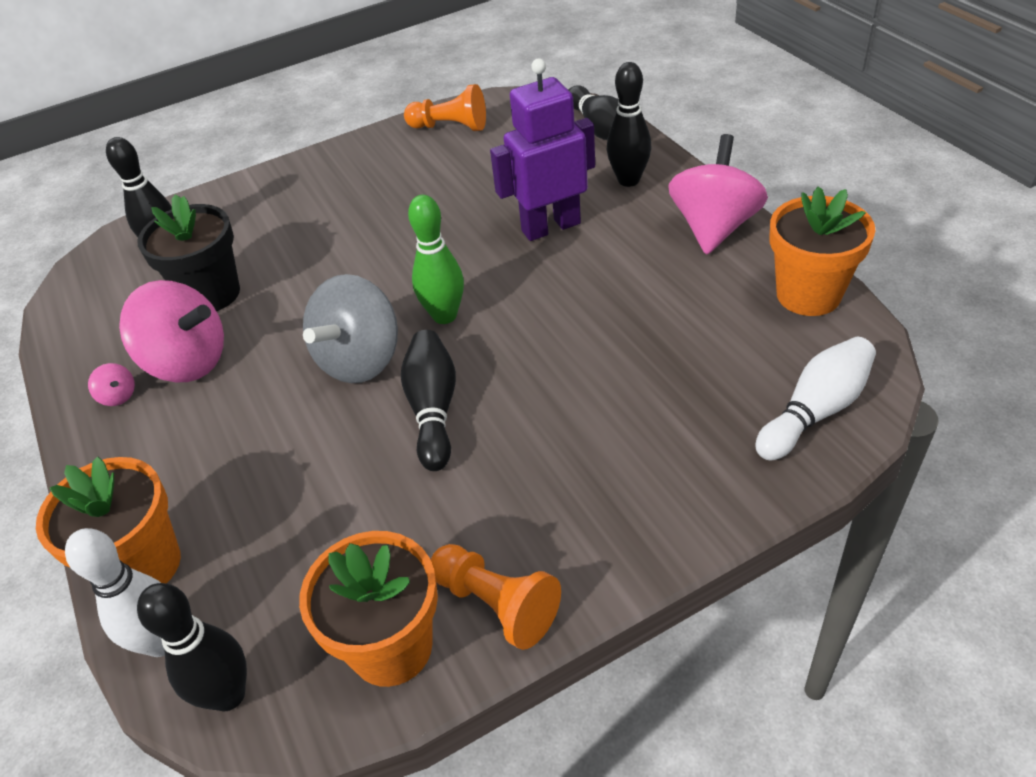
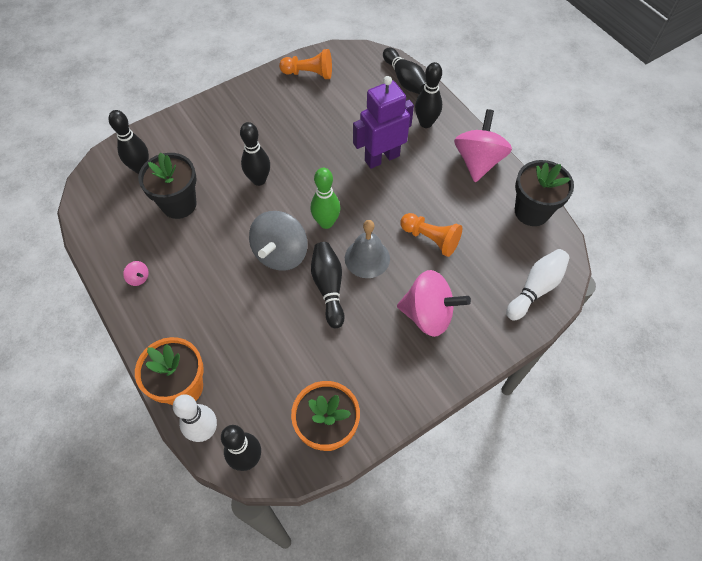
camera: 10 degrees left, 15 degrees up
pink spinning top [119,280,224,382] -> pink spinning top moved to [397,270,471,337]
orange pawn [431,544,561,650] -> orange pawn moved to [400,213,462,257]
orange flower pot [769,187,876,316] -> black flower pot [515,160,574,226]
none -> black bowling pin [240,122,270,186]
none -> grey bell [345,220,390,278]

